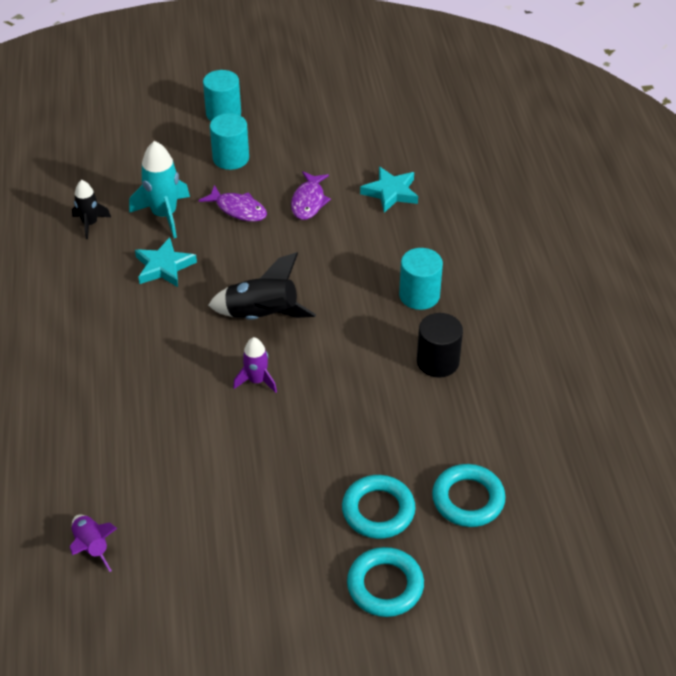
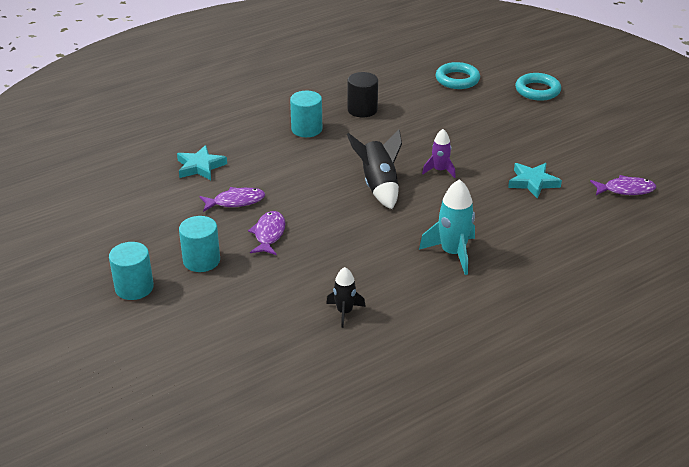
camera: 115 degrees left, 10 degrees down
purple rocket [70,515,117,572] -> purple fish [590,175,656,195]
turquoise rocket [129,141,190,238] -> turquoise rocket moved to [419,179,475,275]
turquoise star [135,237,197,287] -> turquoise star moved to [508,163,562,199]
turquoise ring [342,475,415,539] -> none

